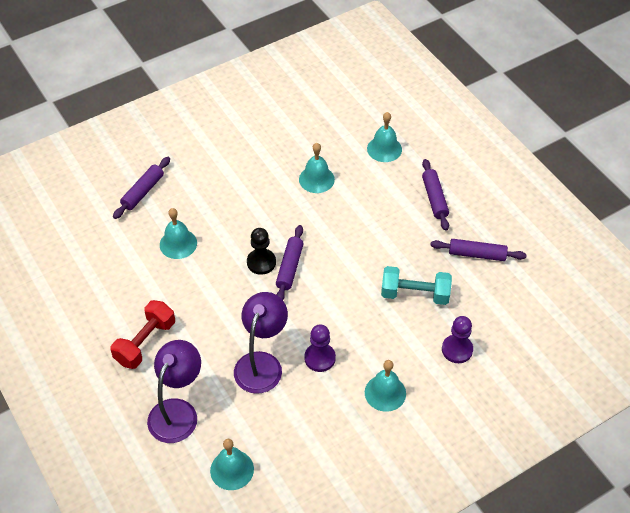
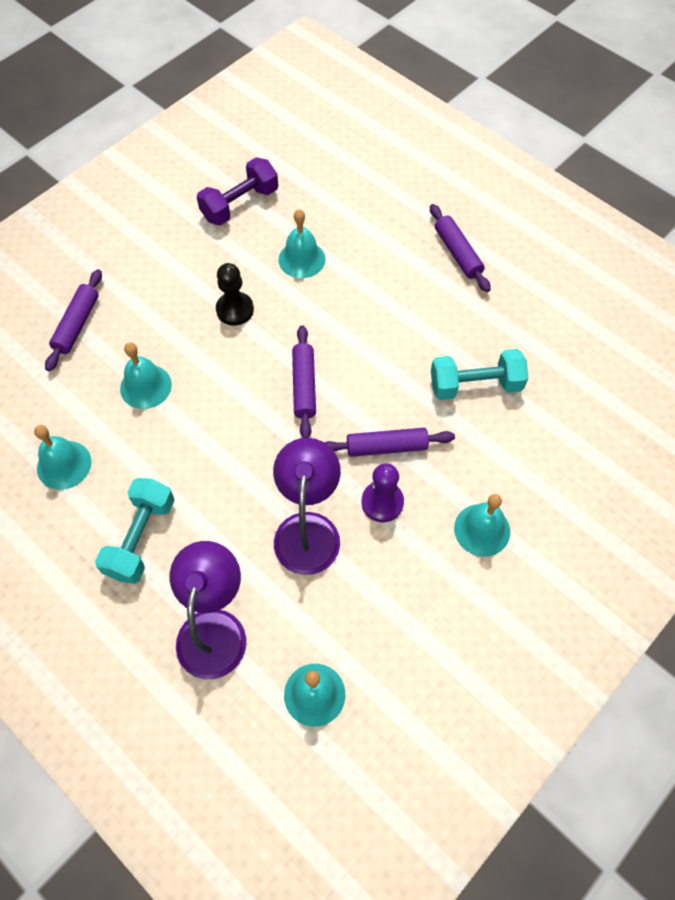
camera: 15 degrees left, 10 degrees up
red dumbbell [110,300,175,369] -> turquoise dumbbell [95,478,175,584]
black pawn [247,228,276,275] -> black pawn moved to [216,263,254,326]
turquoise bell [367,112,402,162] -> turquoise bell moved to [34,425,92,490]
purple rolling pin [430,239,527,261] -> purple rolling pin moved to [325,428,455,457]
purple pawn [442,316,473,363] -> none
none -> purple dumbbell [197,157,278,225]

